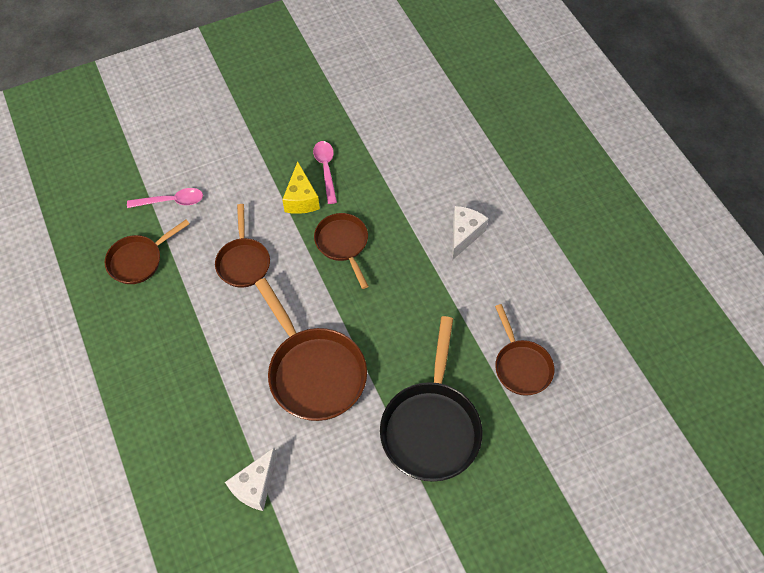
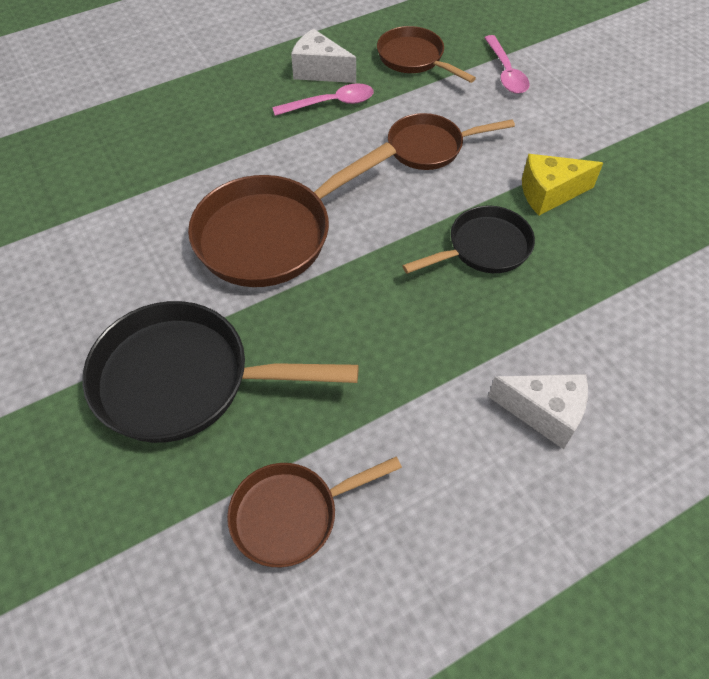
camera: 85 degrees right, 5 degrees down
white cheese [225,448,277,511] -> white cheese moved to [291,29,356,83]
pink spoon [313,141,337,204] -> pink spoon moved to [272,83,374,116]
brown pan [314,213,368,289] -> black pan [402,205,535,274]

